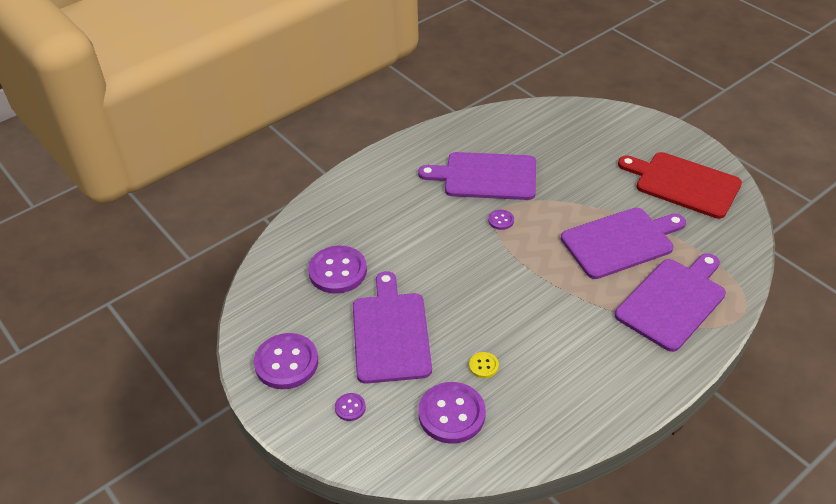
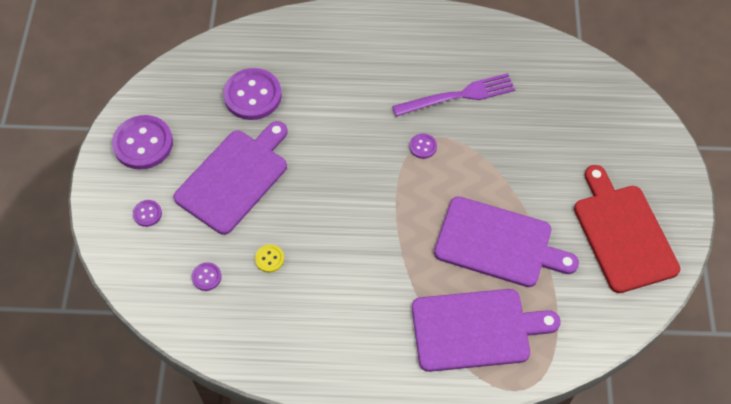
camera: 40 degrees right, 15 degrees up
purple cutting board [418,152,536,200] -> purple fork [392,73,515,117]
purple button [418,382,486,444] -> purple button [191,262,222,291], size x0.46

